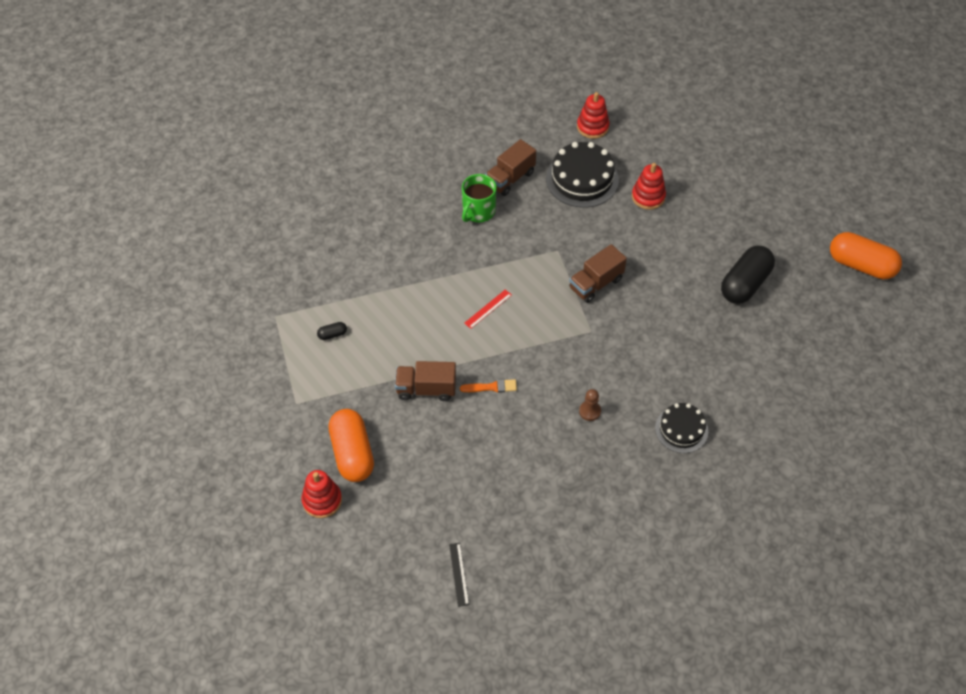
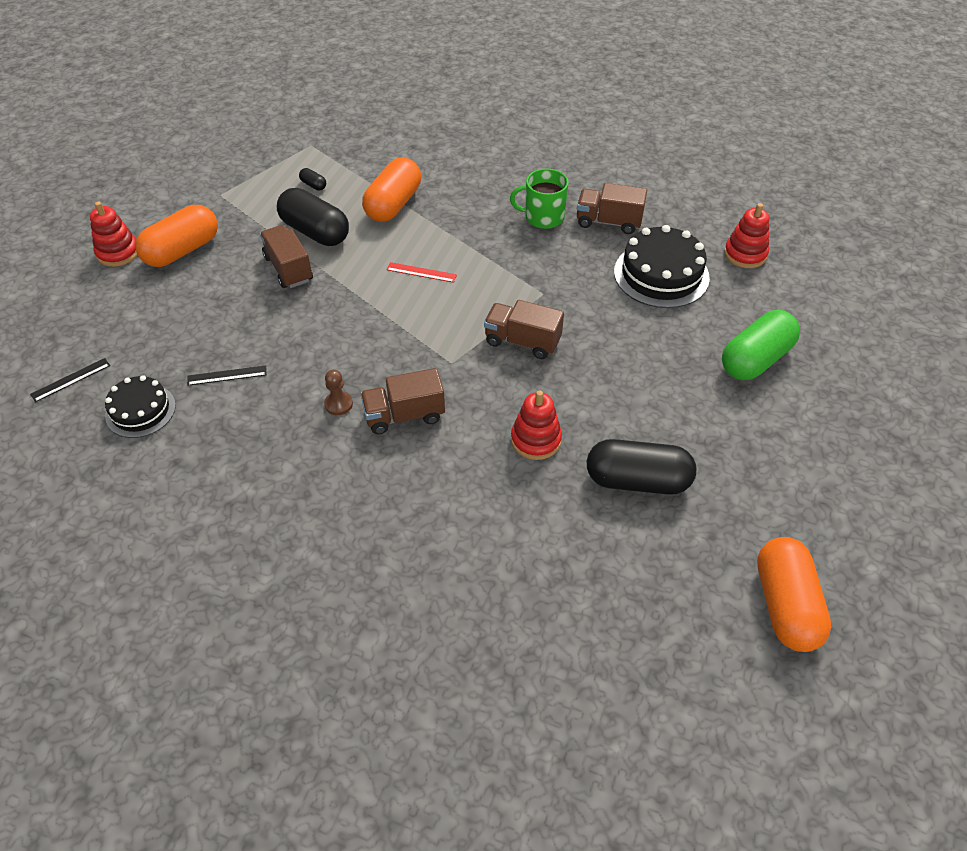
camera: 60 degrees right, 5 degrees down
orange brush [460,379,517,393] -> none
red stacking toy [632,163,666,210] -> red stacking toy moved to [511,390,562,460]
black cake [655,403,708,453] -> black cake moved to [105,375,176,438]
none -> black ruler [187,365,267,386]
none -> black capsule [277,188,349,246]
none -> brown truck [360,368,445,435]
none -> orange capsule [362,157,421,222]
none -> green capsule [722,310,800,380]

